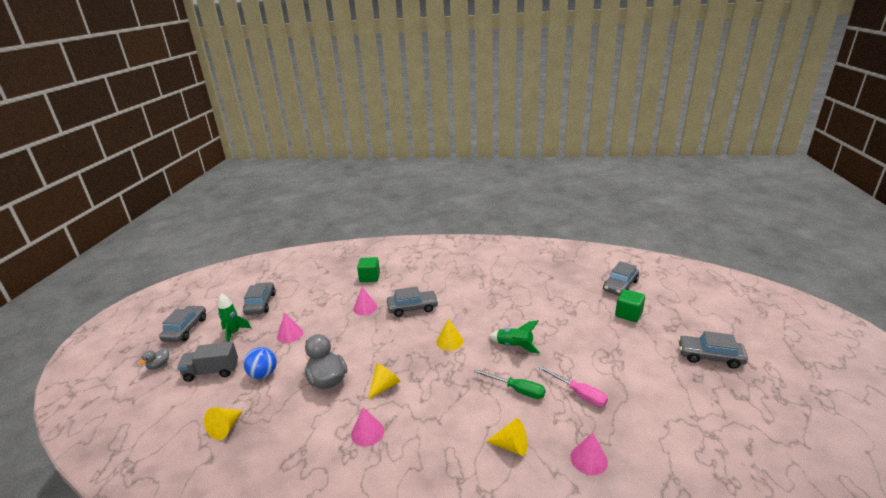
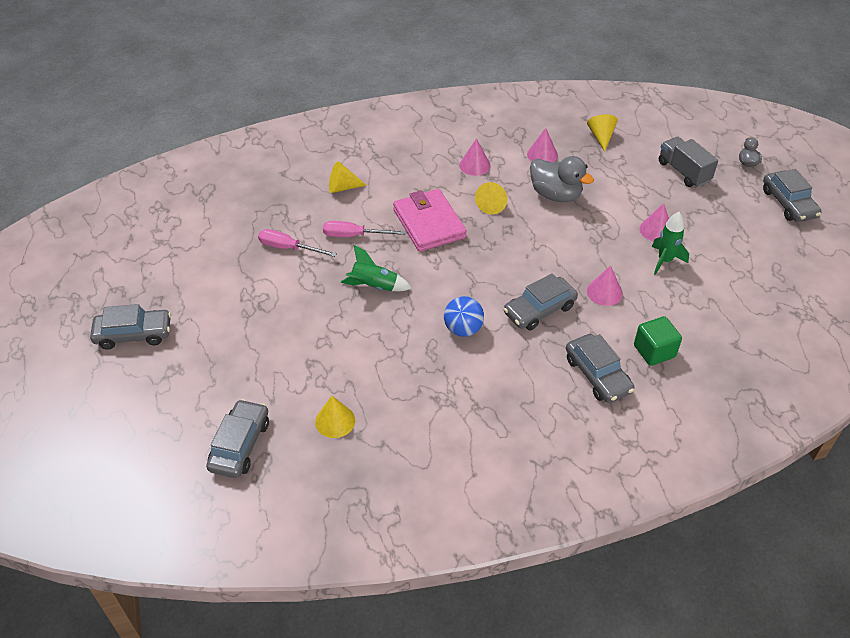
camera: 155 degrees right, 20 degrees up
grey truck [177,342,238,382] -> grey truck turned 90 degrees counterclockwise [659,137,718,187]
green rocket [218,293,251,342] -> green rocket moved to [652,212,689,275]
grey car [243,282,276,315] -> grey car moved to [566,334,634,403]
blue ball [243,347,277,379] -> blue ball moved to [444,296,484,337]
yellow cone [437,318,463,351] -> yellow cone moved to [315,396,355,438]
green screwdriver [474,369,546,399] -> pink screwdriver [323,221,405,237]
pink cone [570,433,608,475] -> pink cone moved to [527,128,558,163]
green cube [615,289,645,322] -> none
none -> pink wallet [393,189,467,252]

